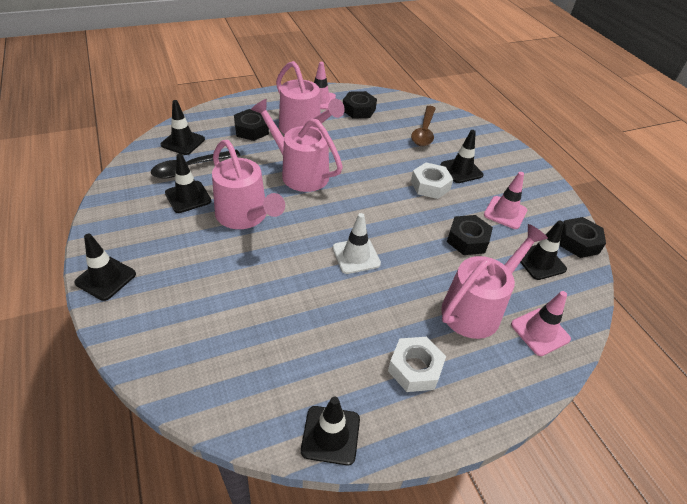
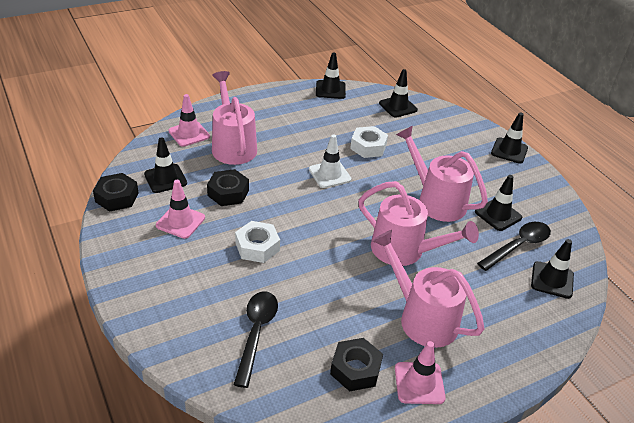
camera: 175 degrees right, 5 degrees down
black nut [234,109,269,141] -> none
white nut [388,337,446,392] -> white nut moved to [350,126,388,158]
brown spoon [411,106,436,146] -> black spoon [233,292,278,388]
black traffic cone [441,130,483,183] -> black traffic cone moved to [379,69,418,118]
pink watering can [441,224,548,339] -> pink watering can turned 120 degrees clockwise [212,71,257,165]

